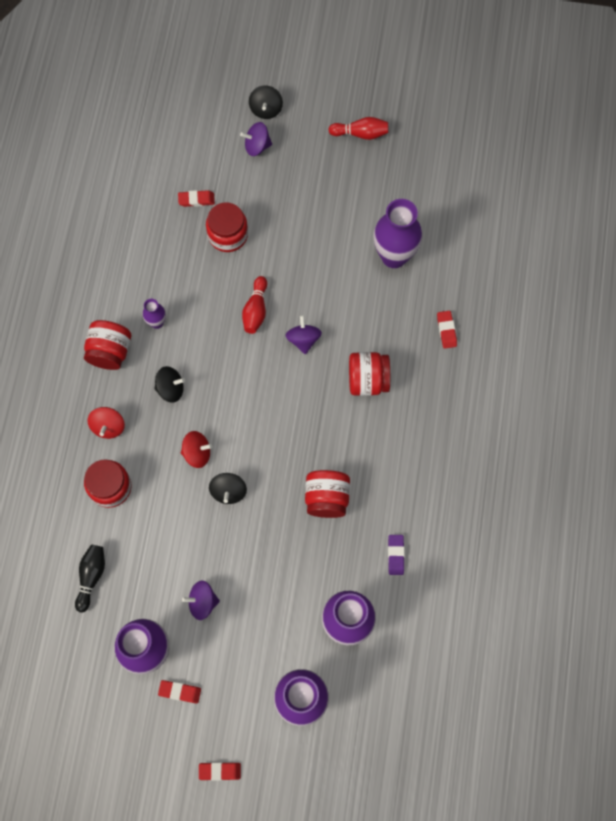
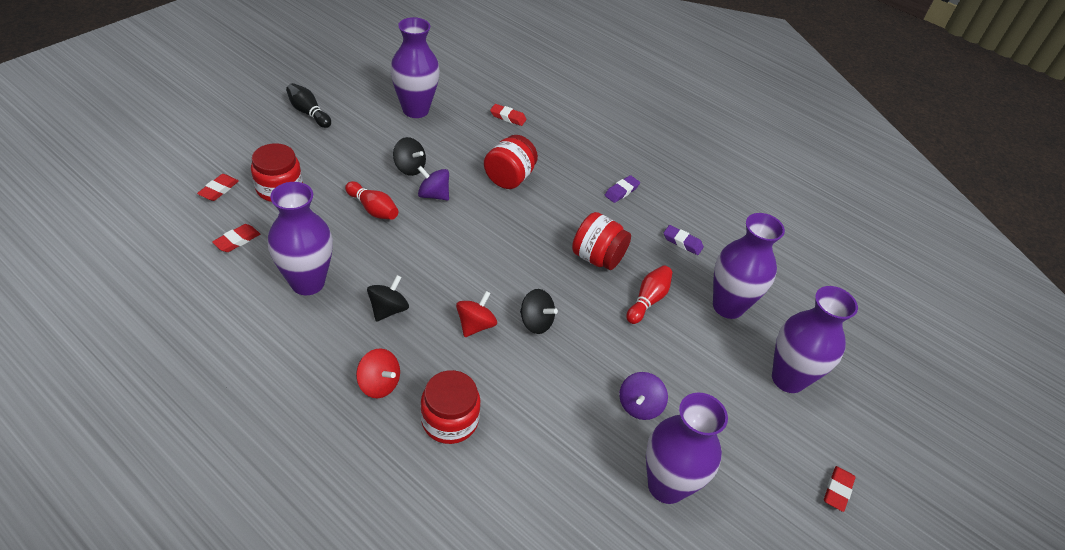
camera: 65 degrees left, 25 degrees down
black bowling pin [75,544,105,613] -> black bowling pin moved to [286,83,331,128]
red jar [84,320,131,370] -> none
purple vase [143,299,166,329] -> purple vase [268,182,333,295], size x2.09
red eraser [158,680,201,703] -> red eraser moved to [212,224,260,252]
purple spinning top [240,122,272,156] -> none
black spinning top [249,85,283,119] -> black spinning top moved to [393,137,426,176]
red bowling pin [328,117,388,140] -> red bowling pin moved to [626,265,672,324]
none -> purple eraser [605,175,640,203]

